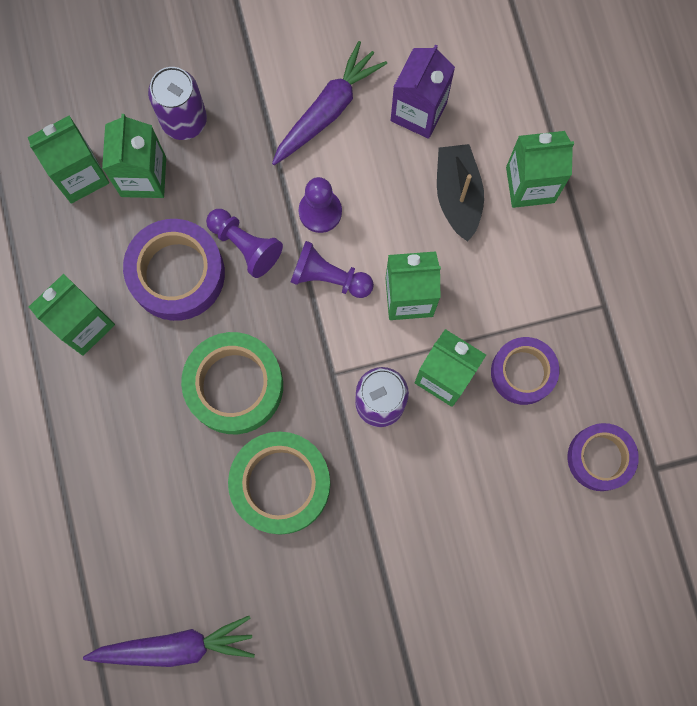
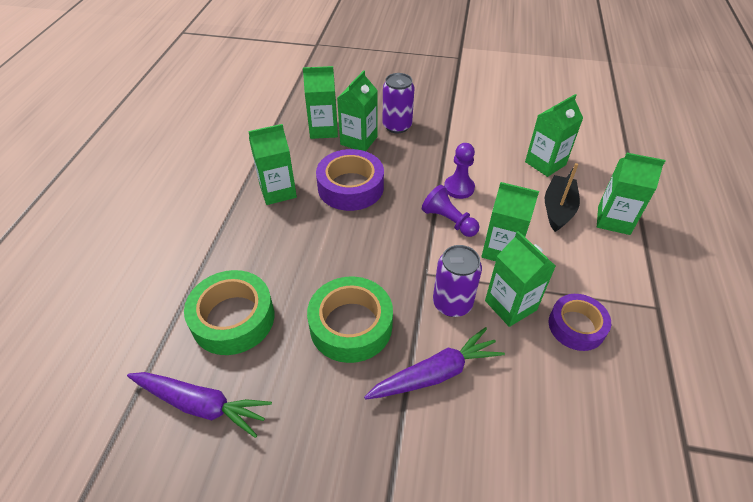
camera: 25 degrees right, 30 degrees down
green tape [181,332,283,434] -> green tape moved to [184,270,274,355]
purple pawn [206,209,283,278] -> none
purple carrot [272,41,387,165] -> purple carrot moved to [364,327,505,400]
purple carton [391,44,455,139] -> green carton [525,94,583,177]
purple tape [567,423,639,491] -> none

